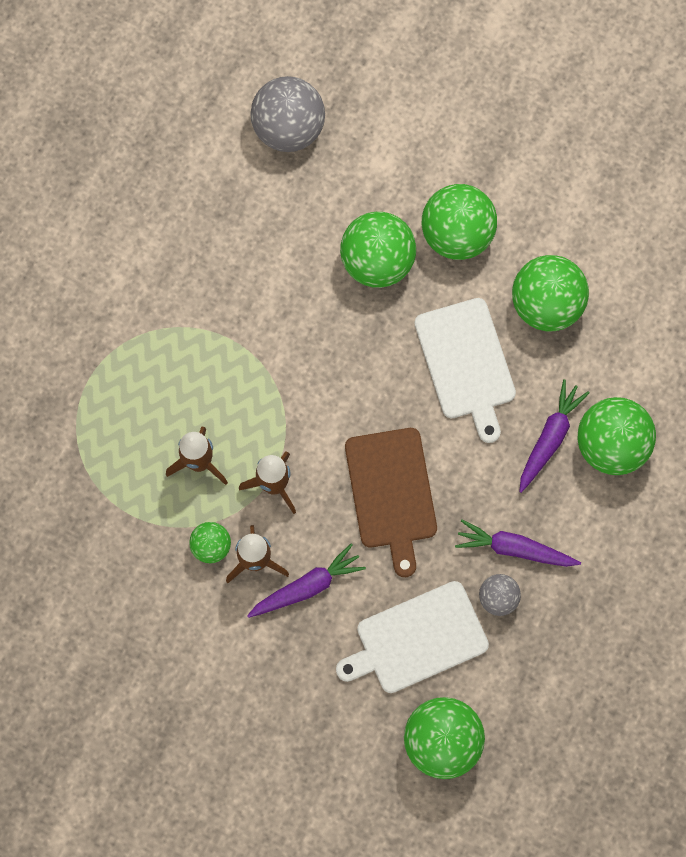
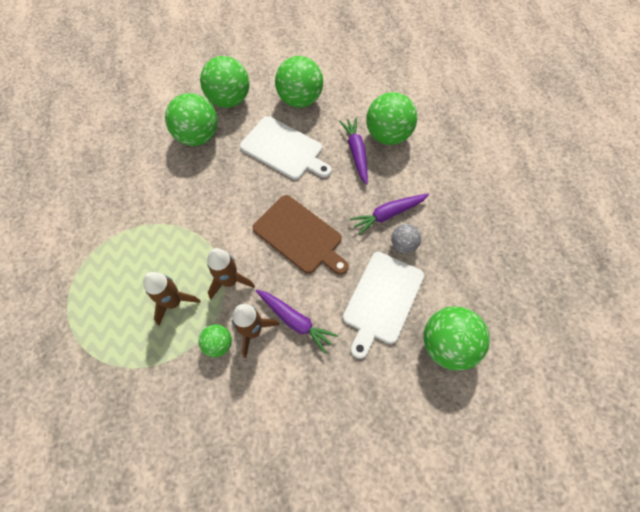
camera: 40 degrees left, 10 degrees down
purple carrot [247,543,366,618] -> purple carrot turned 105 degrees clockwise [256,290,338,354]
grey ball [250,76,325,152] -> none

